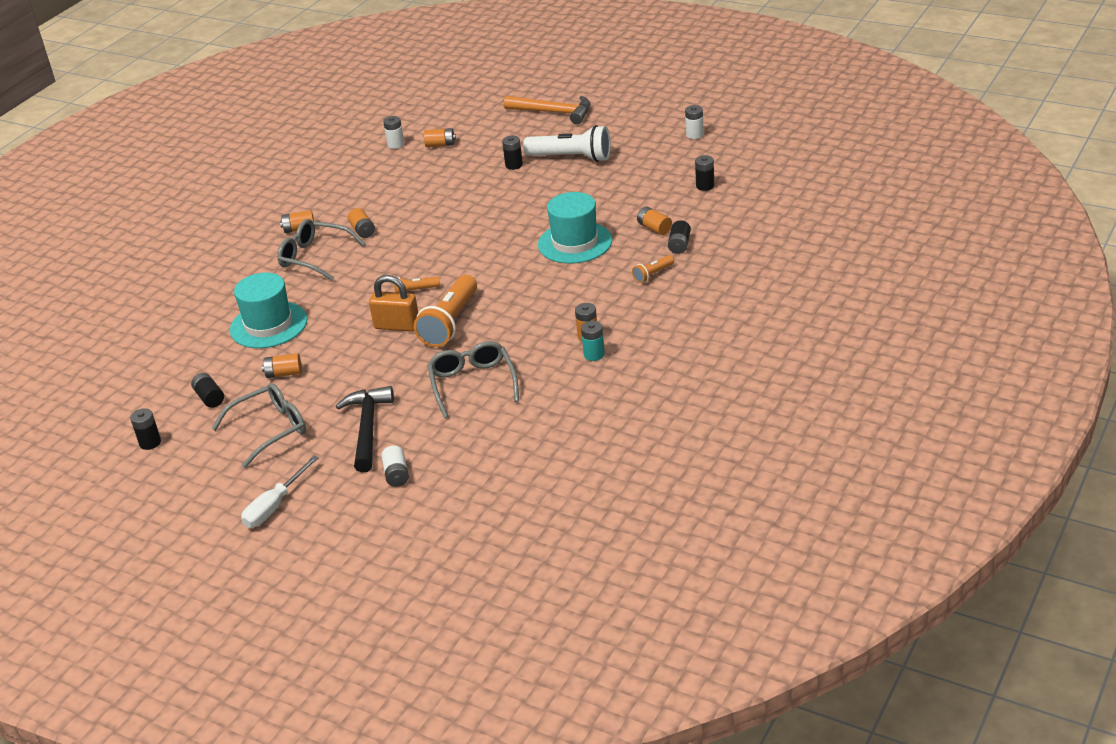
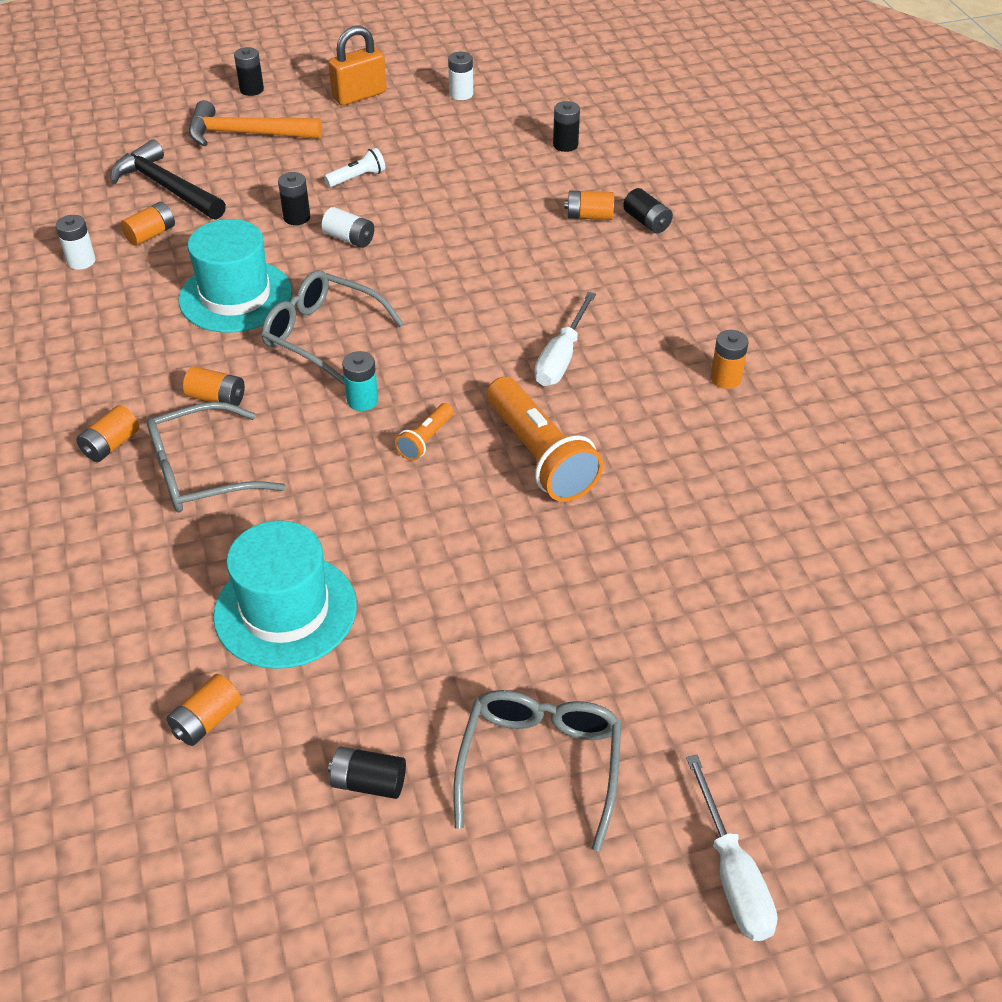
camera: 50 degrees left, 10 degrees up
black battery [130,408,161,450] -> black battery moved to [234,47,264,96]
orange battery [262,353,302,378] -> orange battery moved to [166,674,242,746]
black hammer [336,386,394,473] -> black hammer moved to [110,139,226,220]
orange padlock [369,275,418,332] -> orange padlock moved to [328,26,387,106]
white battery [381,446,409,487] -> white battery moved to [322,207,374,248]
grey glasses [428,341,519,418] -> grey glasses moved to [261,270,404,385]
orange hammer [504,96,590,124] -> orange hammer turned 150 degrees counterclockwise [189,100,322,146]
white flashlight [523,125,611,162] -> white flashlight [324,148,386,187], size x0.48
turquoise hat [538,192,612,264] -> turquoise hat moved to [179,219,292,333]
turquoise battery [581,321,605,361] -> turquoise battery moved to [342,351,378,411]
orange flashlight [632,255,674,283] -> none
none -> white screwdriver [534,292,596,386]

